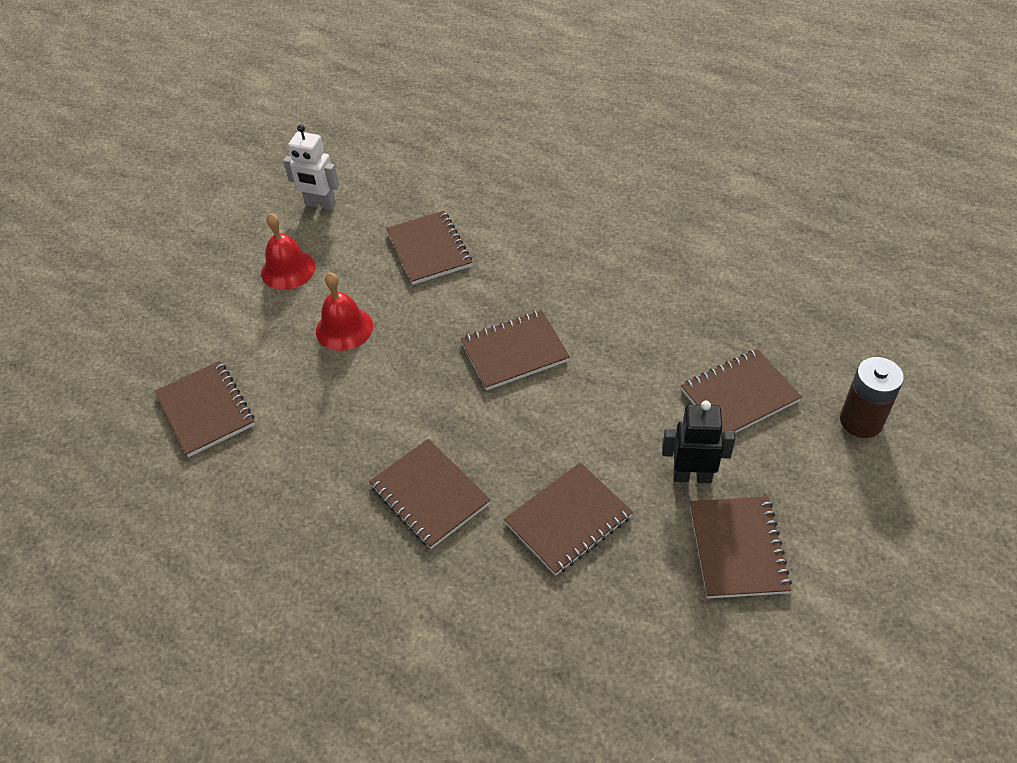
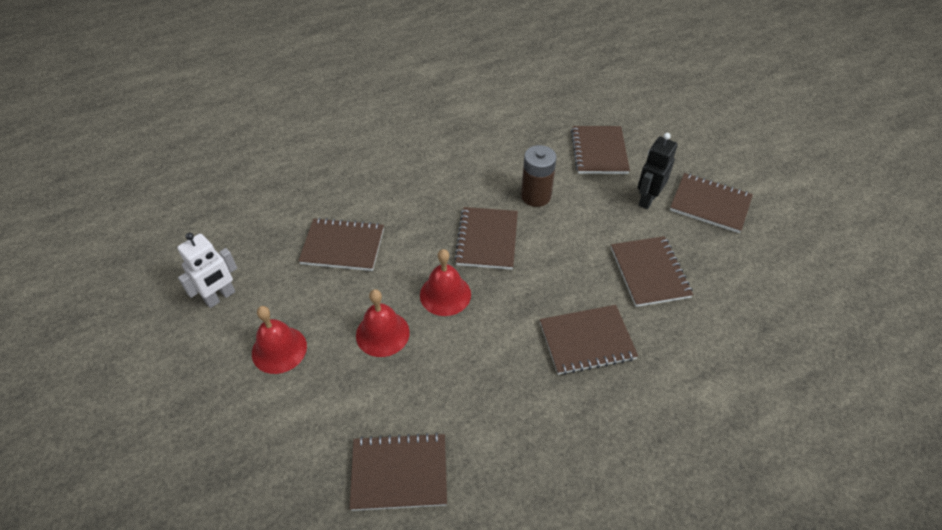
camera: 65 degrees left, 0 degrees up
brown battery [840,357,904,438] -> brown battery moved to [521,145,557,207]
none -> red bell [420,249,471,316]

